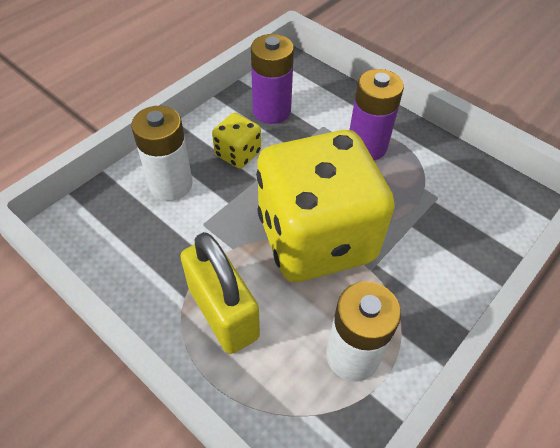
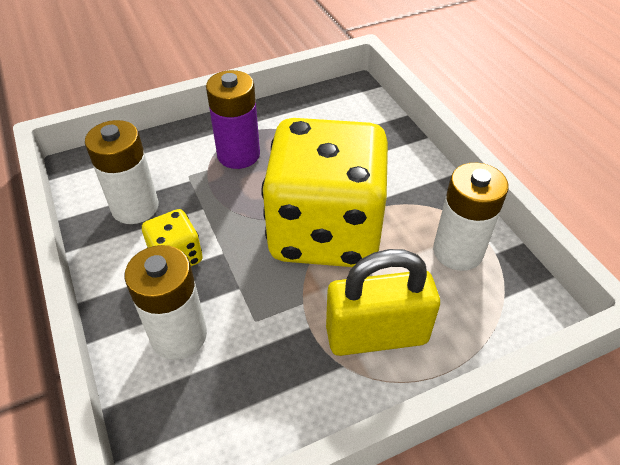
camera: 65 degrees left, 5 degrees down
purple battery [251,34,294,124] -> white battery [85,120,159,224]

